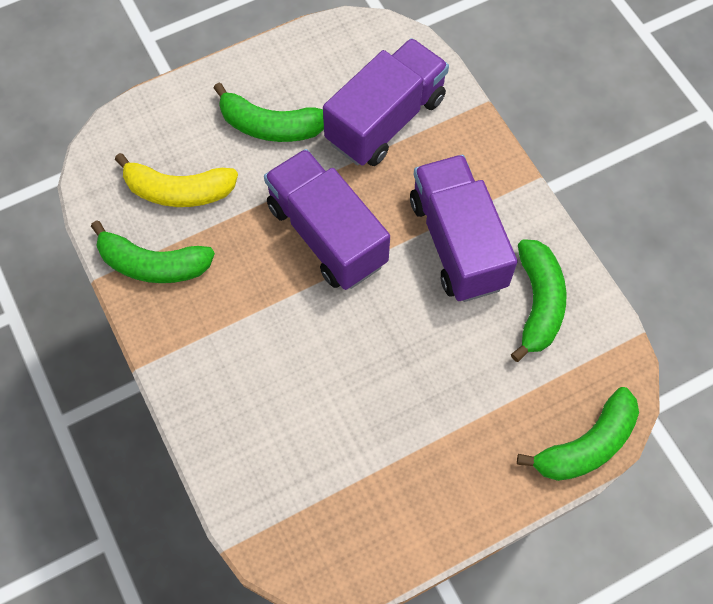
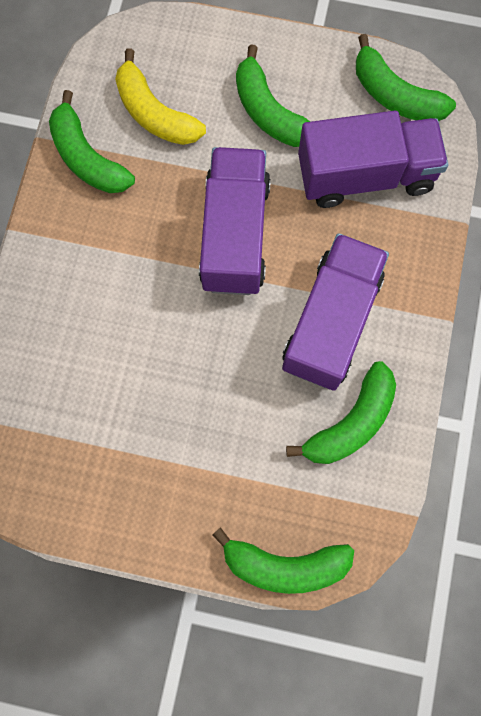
camera: 40 degrees right, 10 degrees up
none -> green banana [356,34,456,121]

